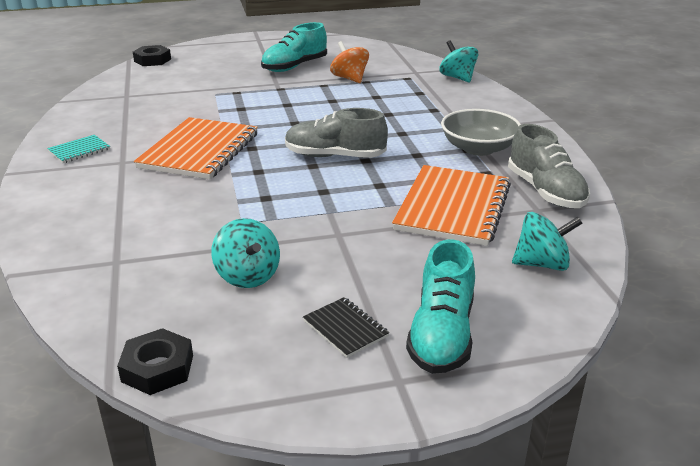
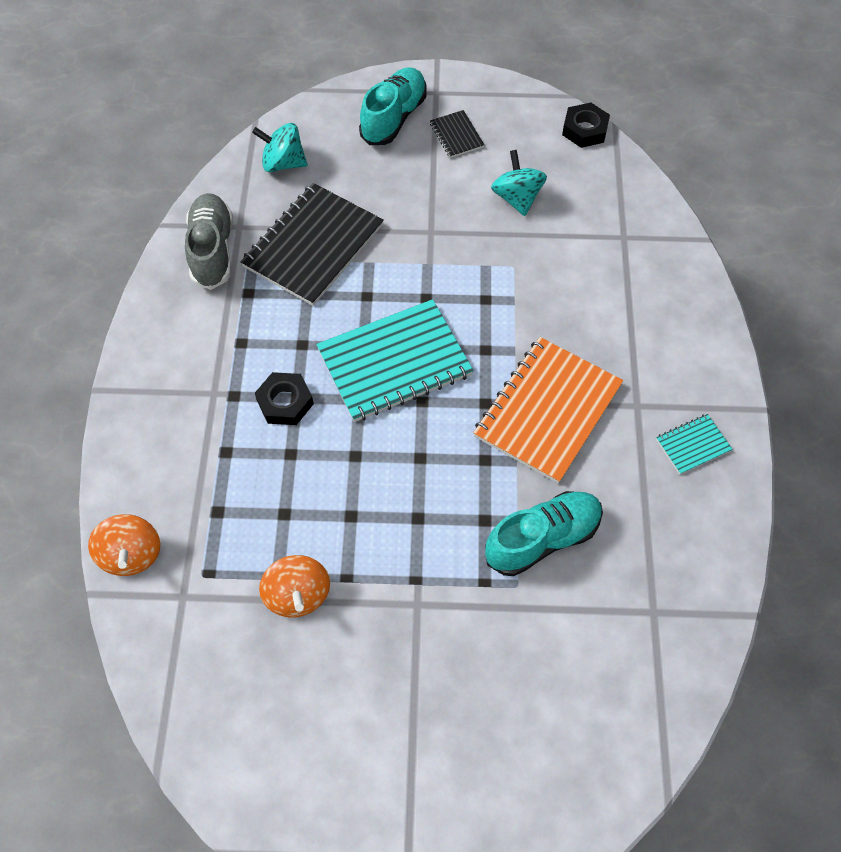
camera: 165 degrees left, 30 degrees up
black nut [133,45,171,66] -> black nut moved to [255,372,314,425]
turquoise shoe [261,22,327,72] -> turquoise shoe moved to [485,491,603,576]
grey shoe [285,108,388,158] -> turquoise notebook [316,299,474,422]
orange notebook [392,165,511,246] -> black notebook [240,183,384,306]
turquoise spinning top [439,40,478,83] -> orange spinning top [88,514,160,576]
grey bowl [441,109,521,156] -> none

